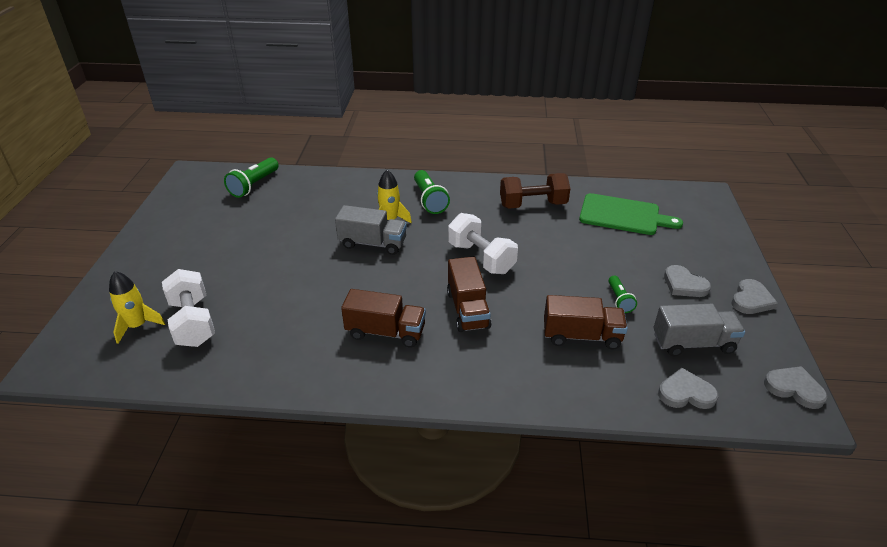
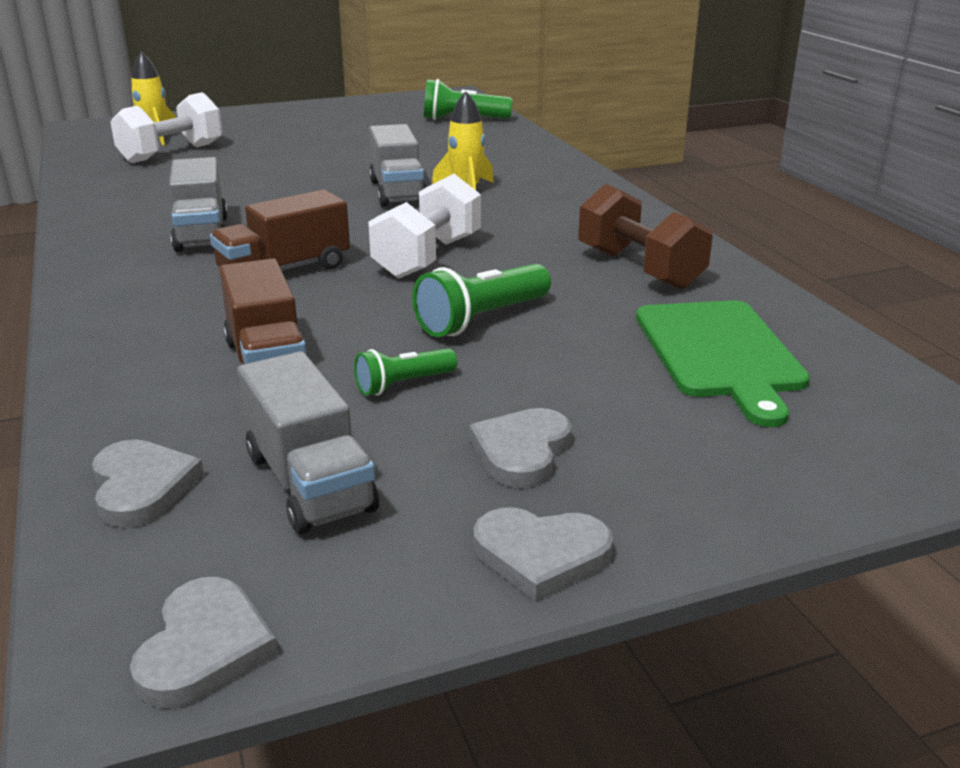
camera: 65 degrees right, 10 degrees down
brown truck [341,289,426,348] -> grey truck [169,157,228,252]
green flashlight [414,170,450,214] -> green flashlight moved to [412,264,551,337]

